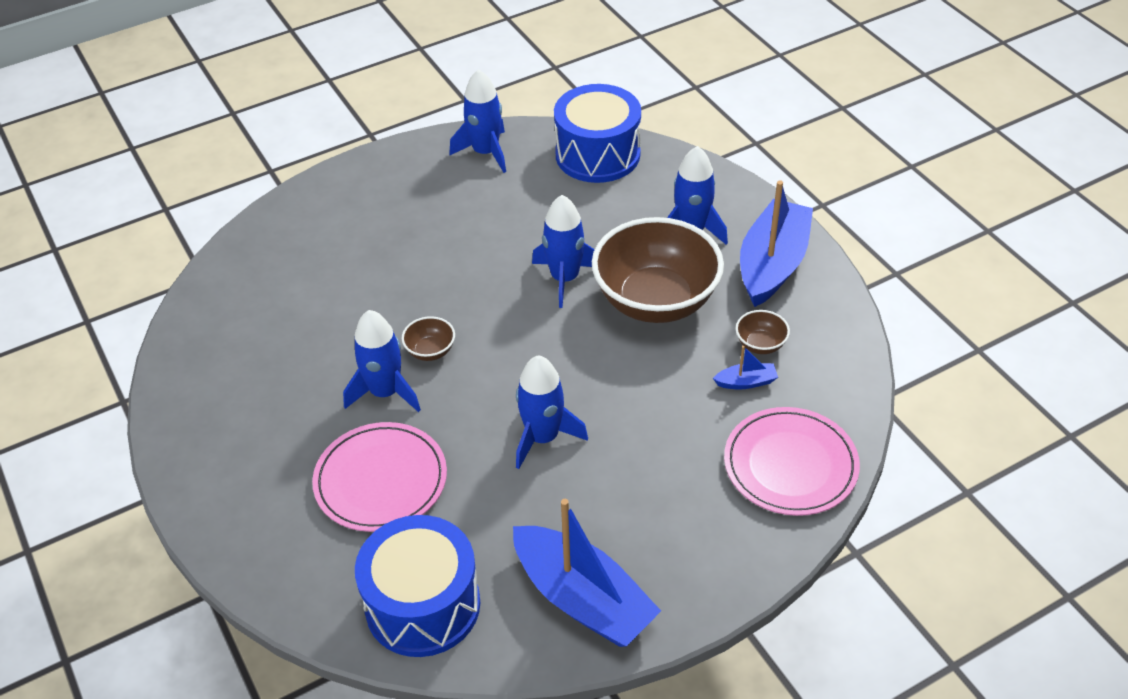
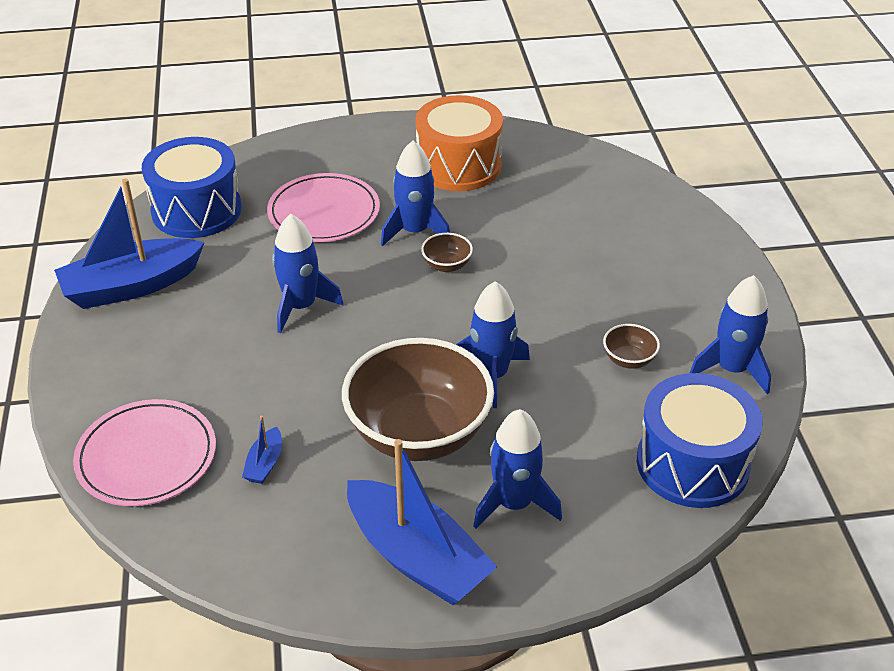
camera: 110 degrees right, 5 degrees down
brown bowl [736,310,790,354] -> brown bowl moved to [603,324,660,369]
none -> orange drum [415,95,503,191]

